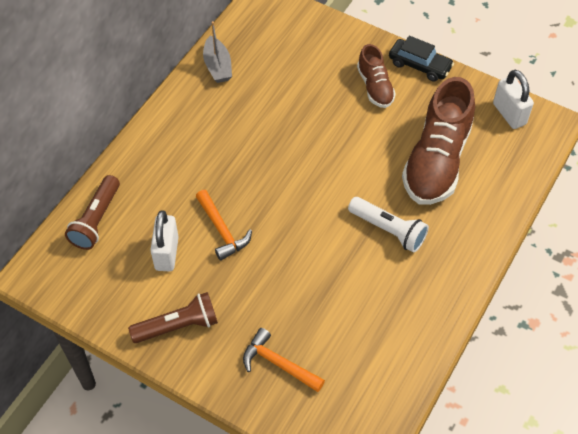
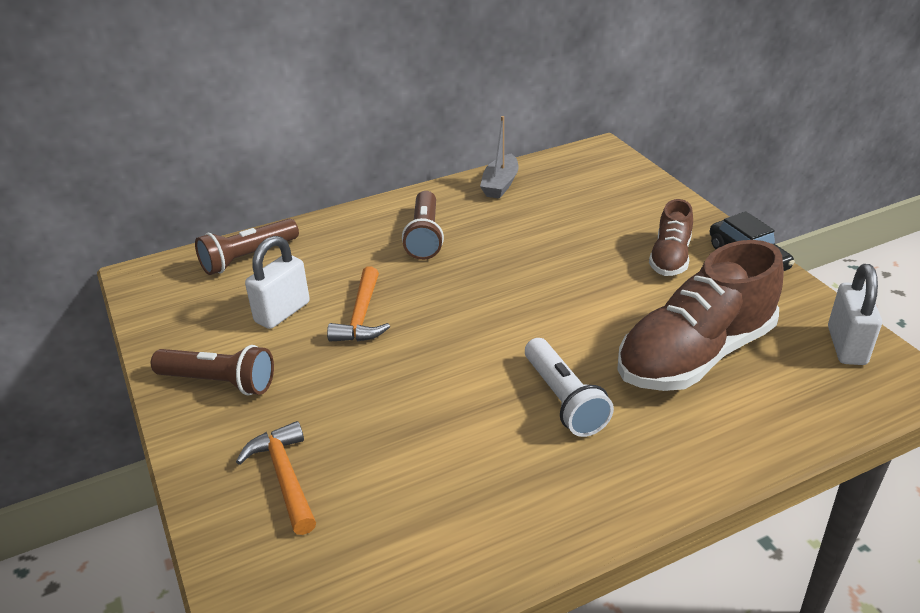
camera: 35 degrees right, 20 degrees down
none -> brown flashlight [402,191,444,260]

